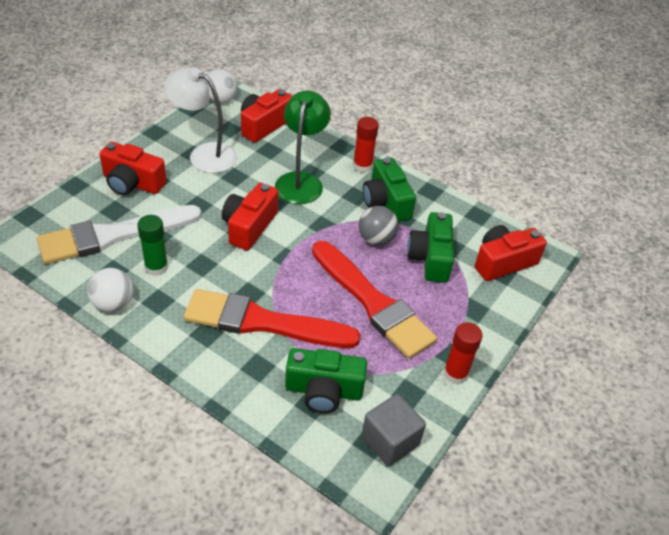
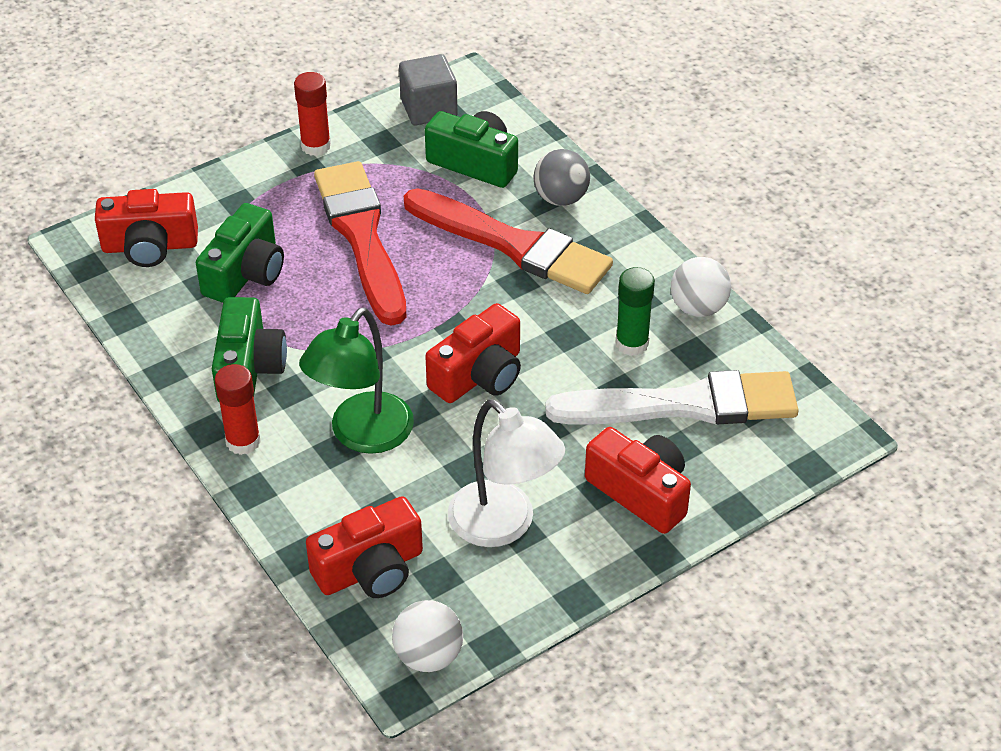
camera: 155 degrees left, 0 degrees up
grey ball [358,206,398,246] -> grey ball moved to [534,149,590,206]

